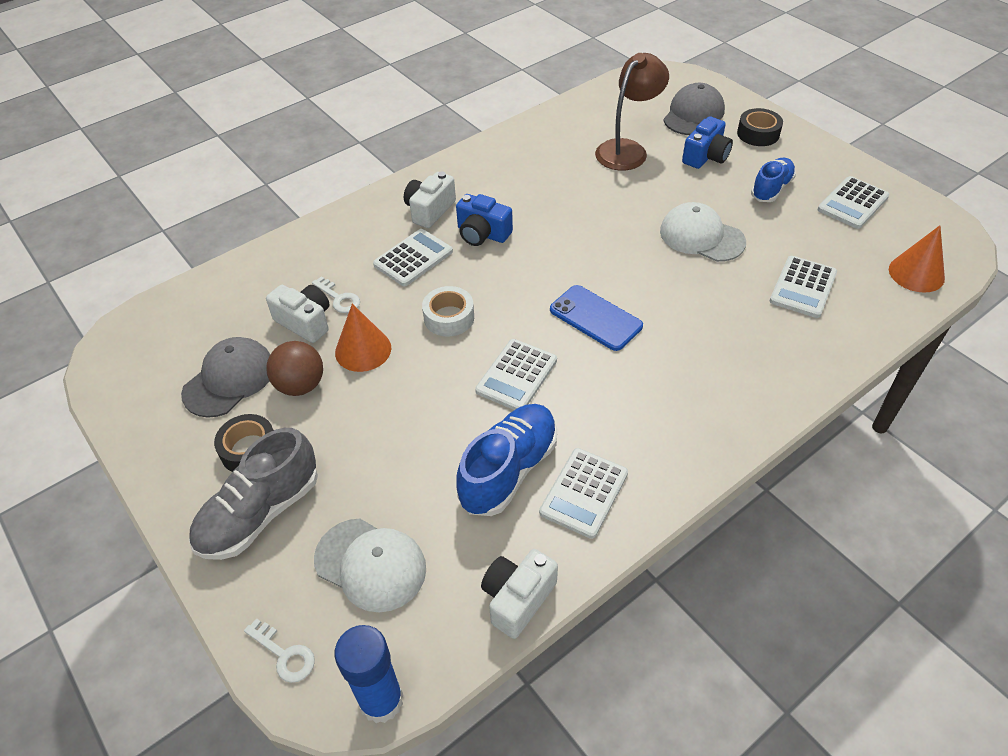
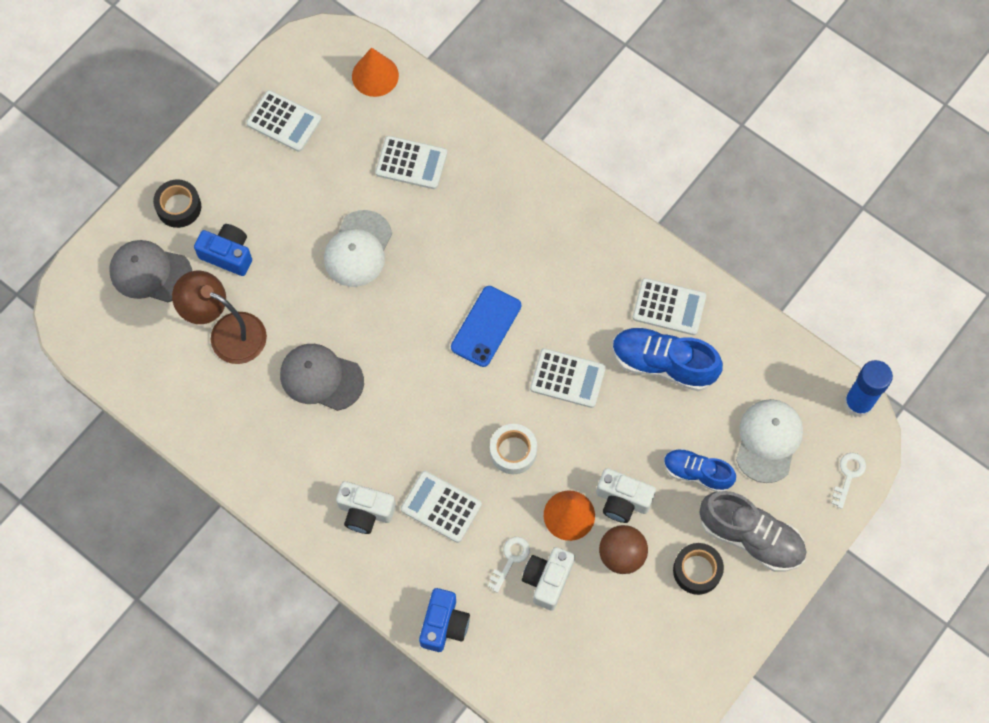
camera: 105 degrees left, 20 degrees up
grey cap [181,337,270,418] -> grey cap moved to [280,344,364,411]
blue camera [456,194,513,246] -> blue camera moved to [419,588,470,652]
white camera [481,549,558,639] -> white camera moved to [596,468,656,523]
blue shoe [751,158,796,202] -> blue shoe moved to [664,448,736,492]

